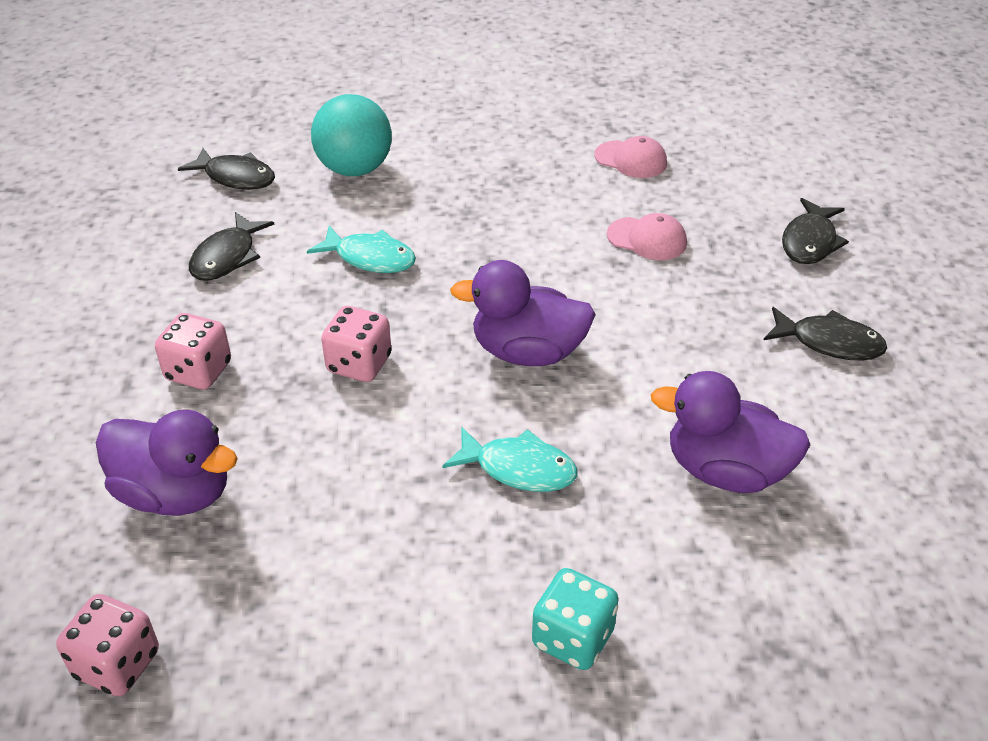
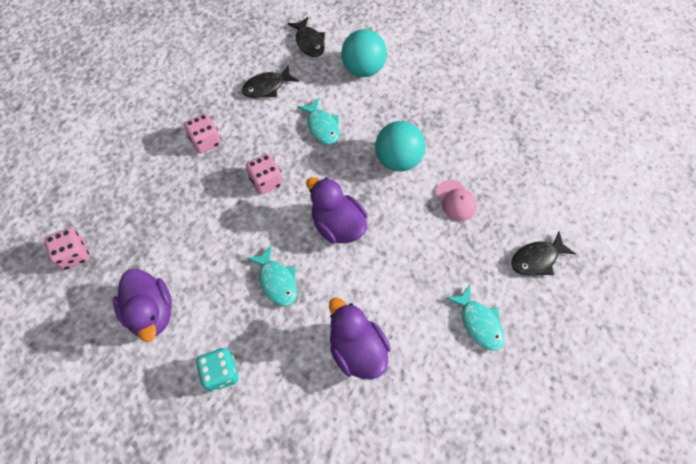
camera: 40 degrees right, 20 degrees up
purple duck [96,410,238,516] -> purple duck moved to [113,269,172,342]
pink cap [594,136,667,178] -> none
black fish [764,307,887,360] -> turquoise fish [446,285,505,351]
none -> turquoise ball [375,121,425,171]

